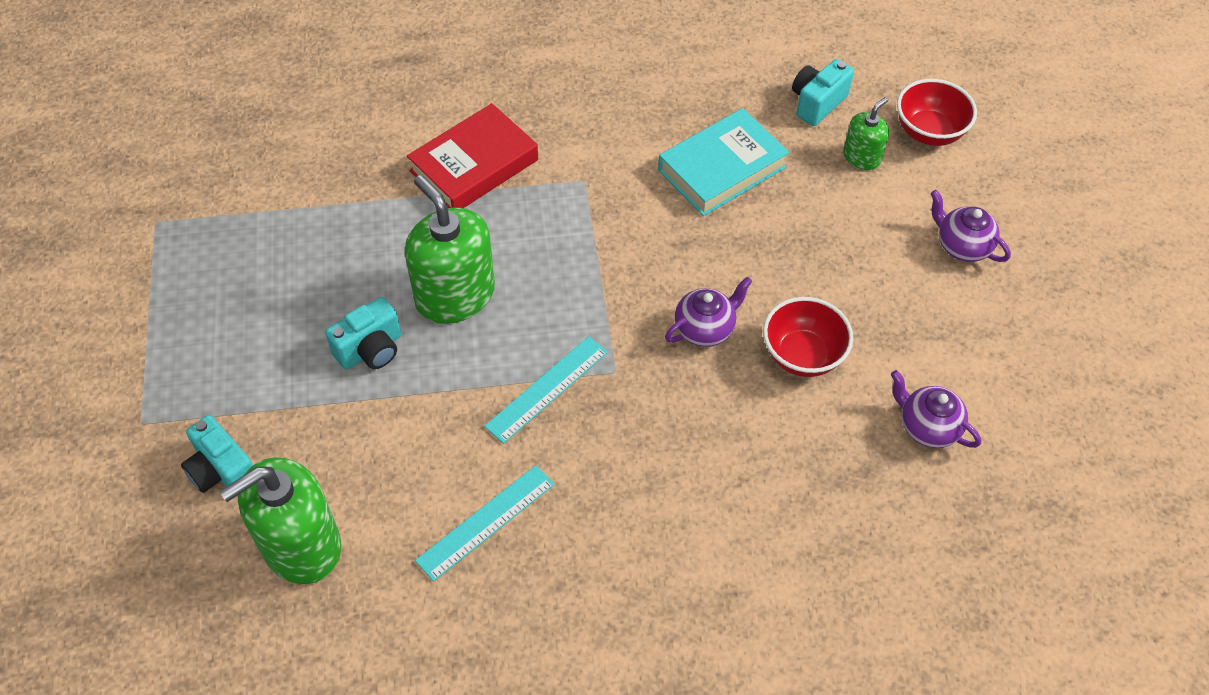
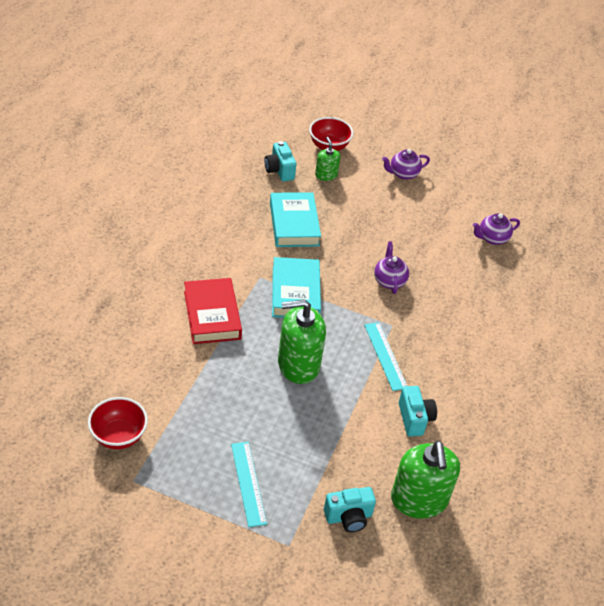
camera: 65 degrees left, 10 degrees down
turquoise camera [325,297,401,369] -> turquoise camera moved to [399,386,437,437]
turquoise ruler [415,465,555,582] -> turquoise ruler moved to [231,442,267,527]
red bowl [763,297,853,377] -> red bowl moved to [88,397,148,449]
none -> turquoise book [272,257,321,318]

